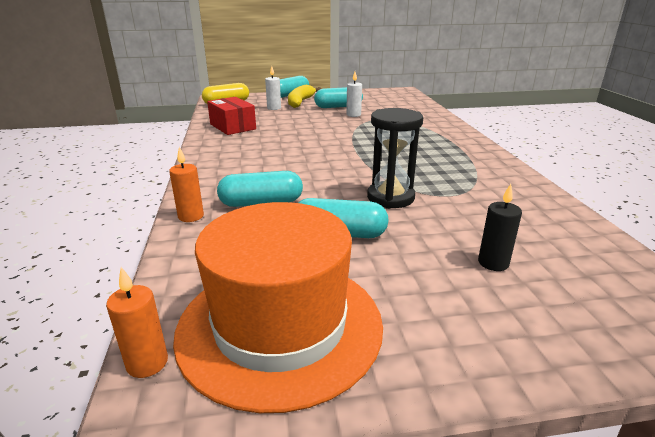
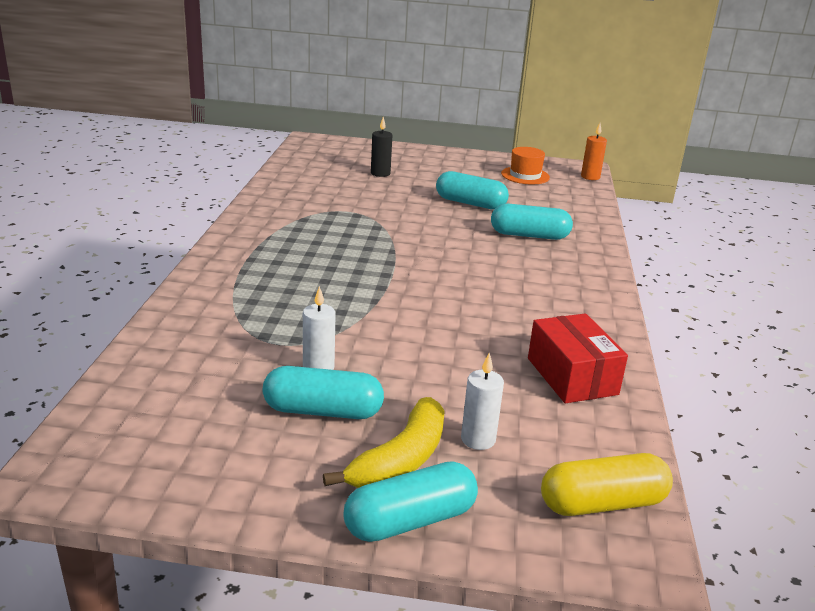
camera: 165 degrees left, 0 degrees up
orange candle [169,147,204,222] -> none
orange hat [173,202,383,413] -> orange hat [501,147,550,185], size x0.44
black hourglass [367,108,423,209] -> none

